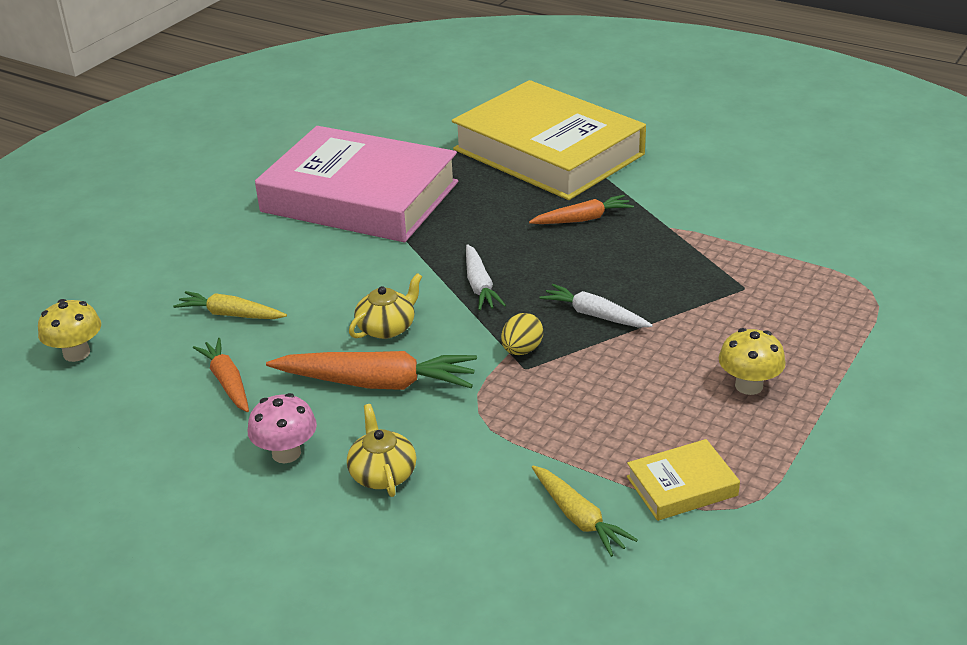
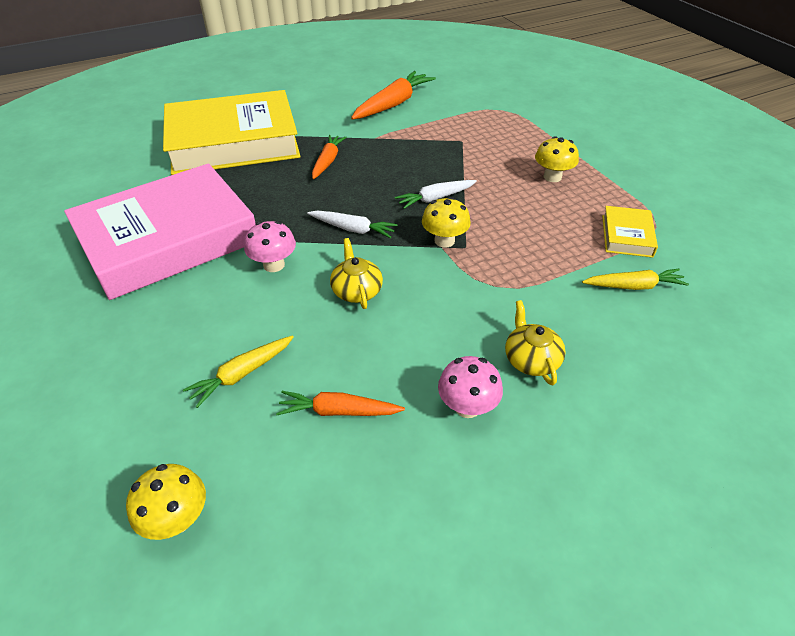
camera: 60 degrees left, 10 degrees up
orange carrot [266,351,477,390] -> orange carrot moved to [351,71,436,120]
yellow teapot [347,404,416,497] -> yellow teapot turned 60 degrees clockwise [505,300,566,386]
yellow egg [501,313,543,355] -> yellow mushroom [422,197,471,248]
none -> pink mushroom [244,221,296,272]

